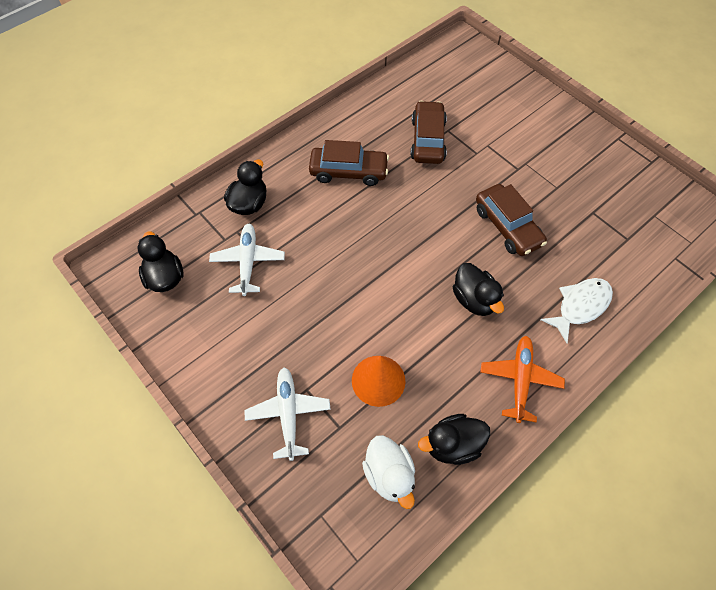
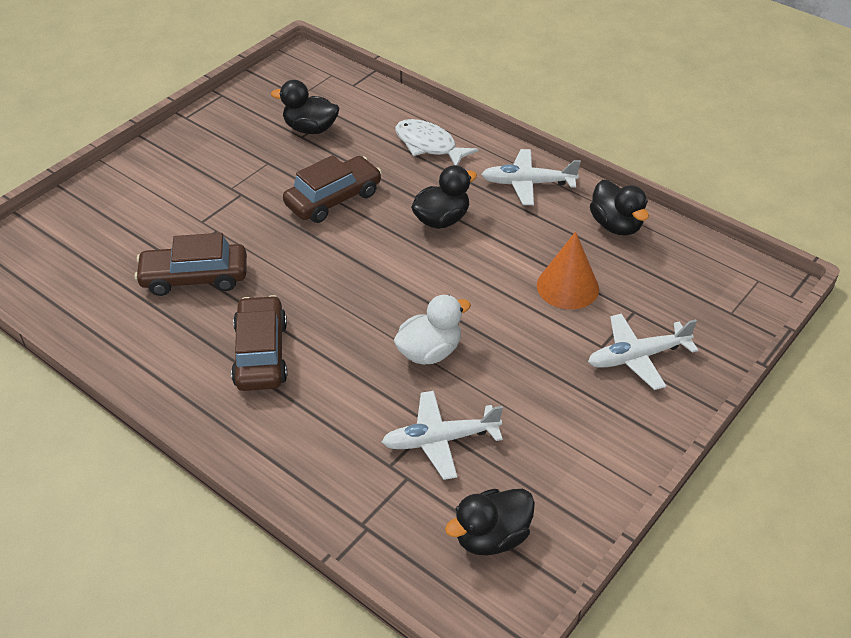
camera: 100 degrees left, 15 degrees down
black duck [224,159,267,215] -> black duck moved to [271,80,339,134]
white duck [362,435,415,509] -> white duck moved to [394,295,471,365]
orange plane [480,336,565,423] -> white plane [481,149,581,205]

